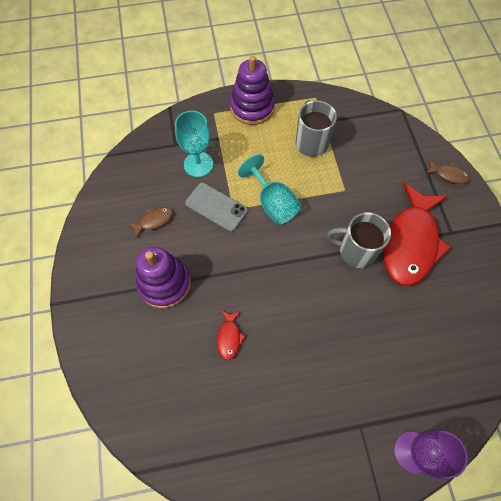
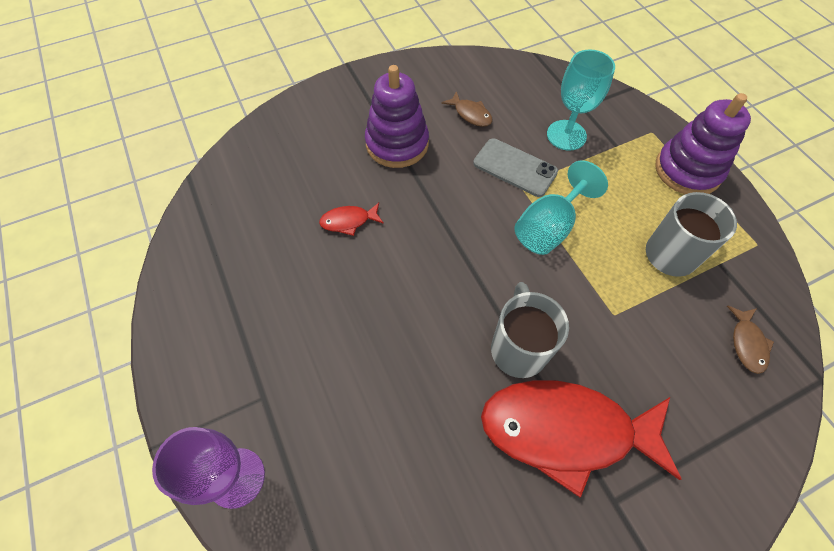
camera: 75 degrees right, 5 degrees down
grey phone [185,183,248,232] -> grey phone turned 75 degrees counterclockwise [473,138,558,197]
brown fish [425,160,470,184] -> brown fish moved to [727,306,774,374]

